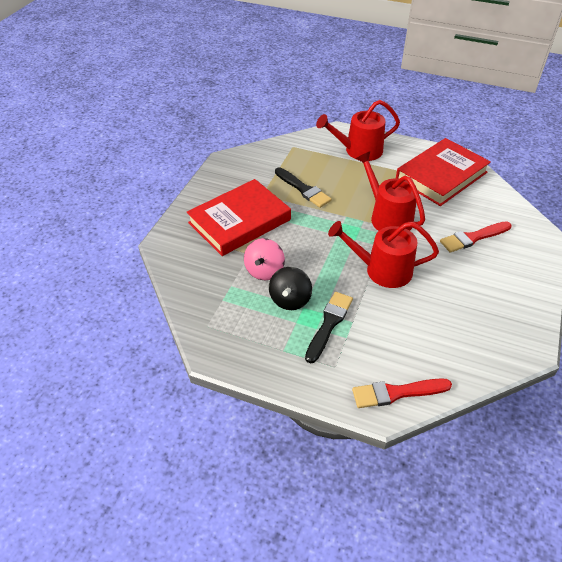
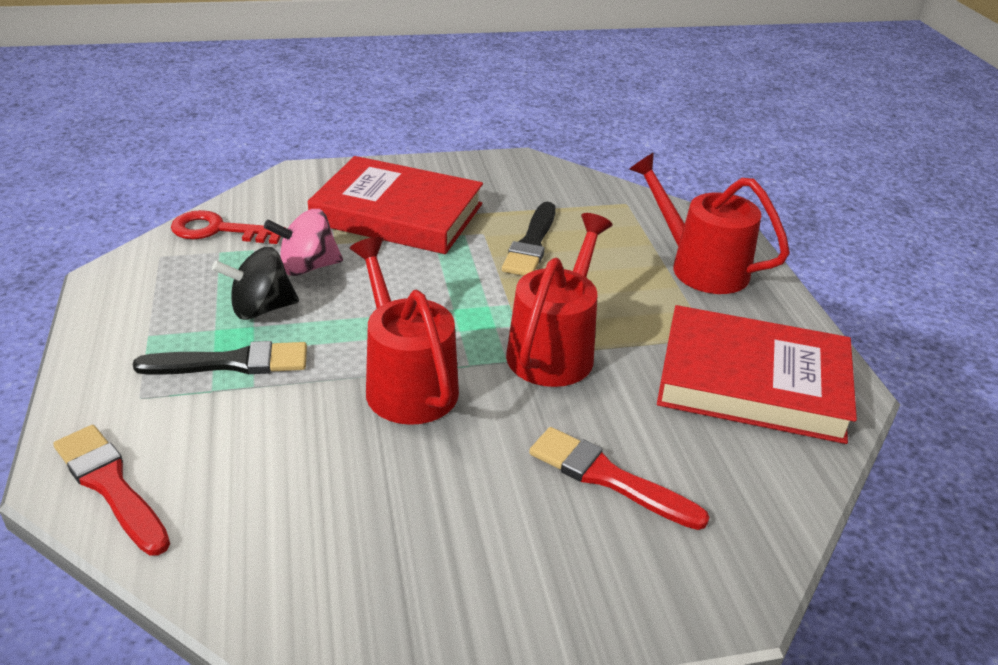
camera: 55 degrees right, 10 degrees down
none -> red key [171,210,286,244]

